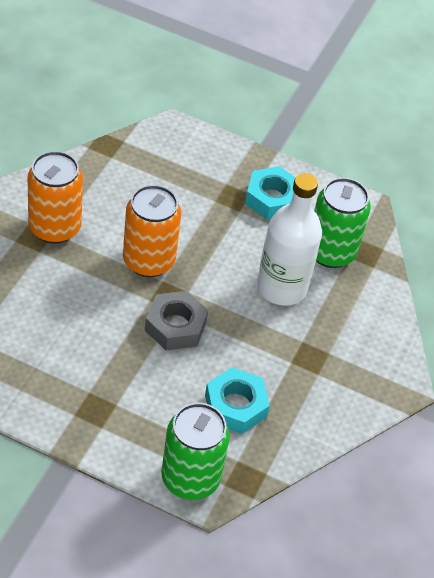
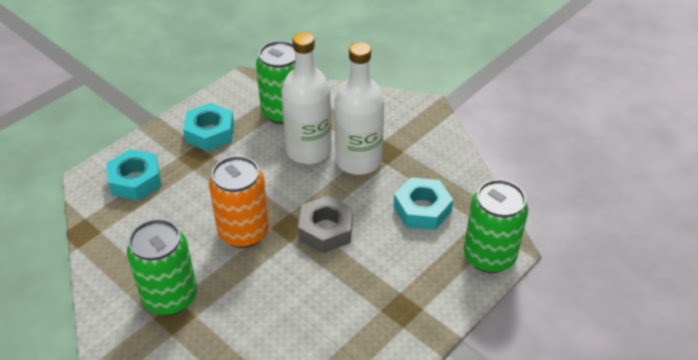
camera: 65 degrees left, 5 degrees down
orange can [28,151,83,244] -> green can [127,219,197,315]
none -> turquoise nut [106,149,162,200]
none -> white bottle [335,42,384,175]

